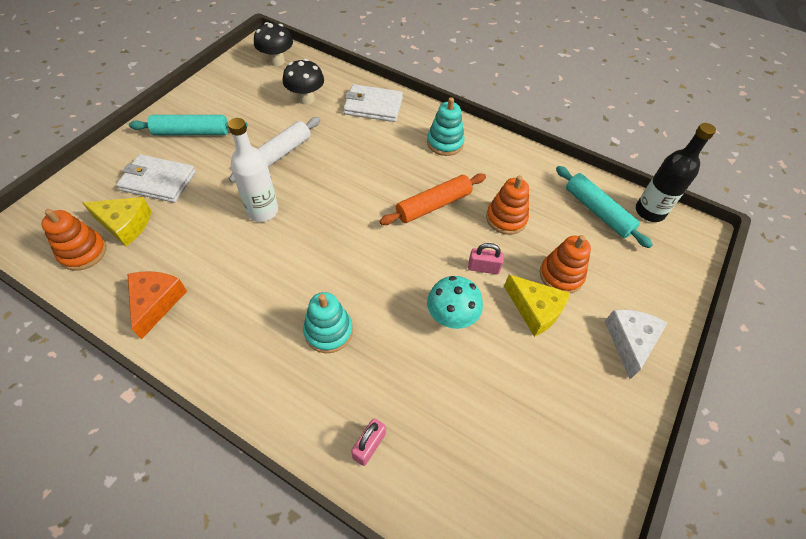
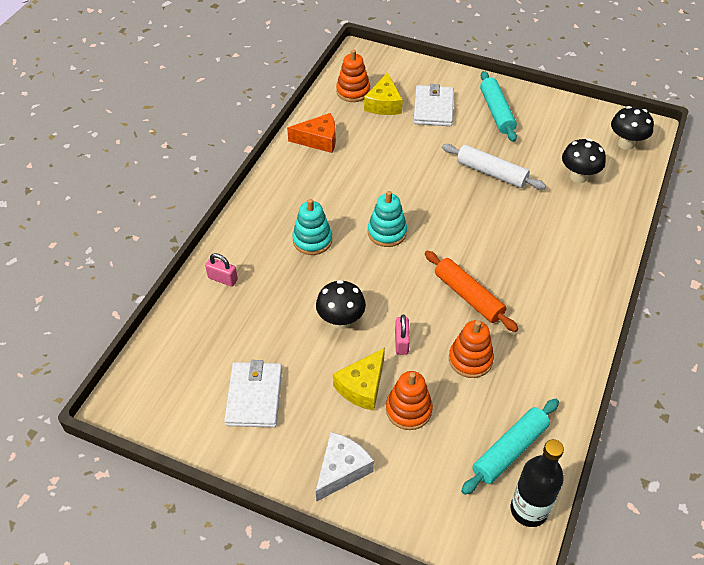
camera: 85 degrees right, 5 degrees down
white bottle [228,118,278,222] -> none
white wallet [343,84,403,122] -> white wallet moved to [224,360,282,428]
turquoise stacking toy [427,97,465,156] -> turquoise stacking toy moved to [368,191,407,247]
turquoise mushroom [427,276,483,329] -> black mushroom [316,280,366,329]
white cheese [605,310,667,379] -> white cheese turned 60 degrees counterclockwise [316,432,374,502]

